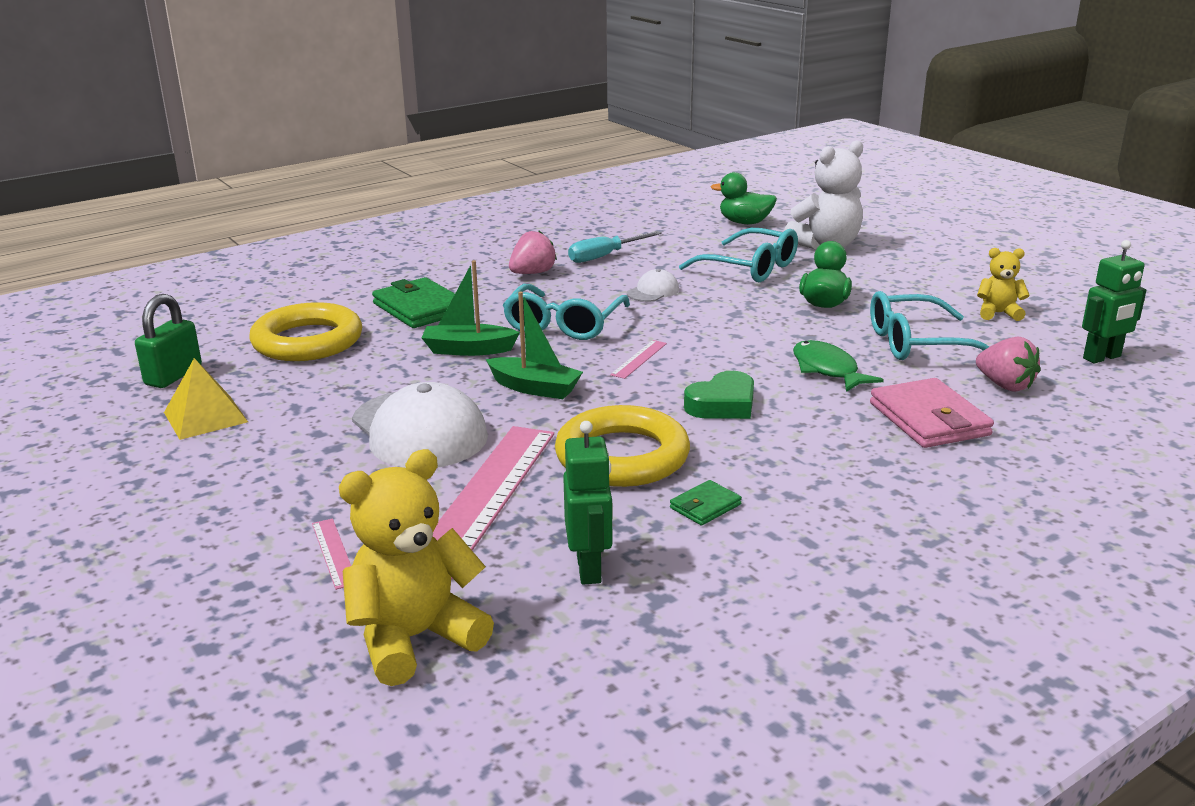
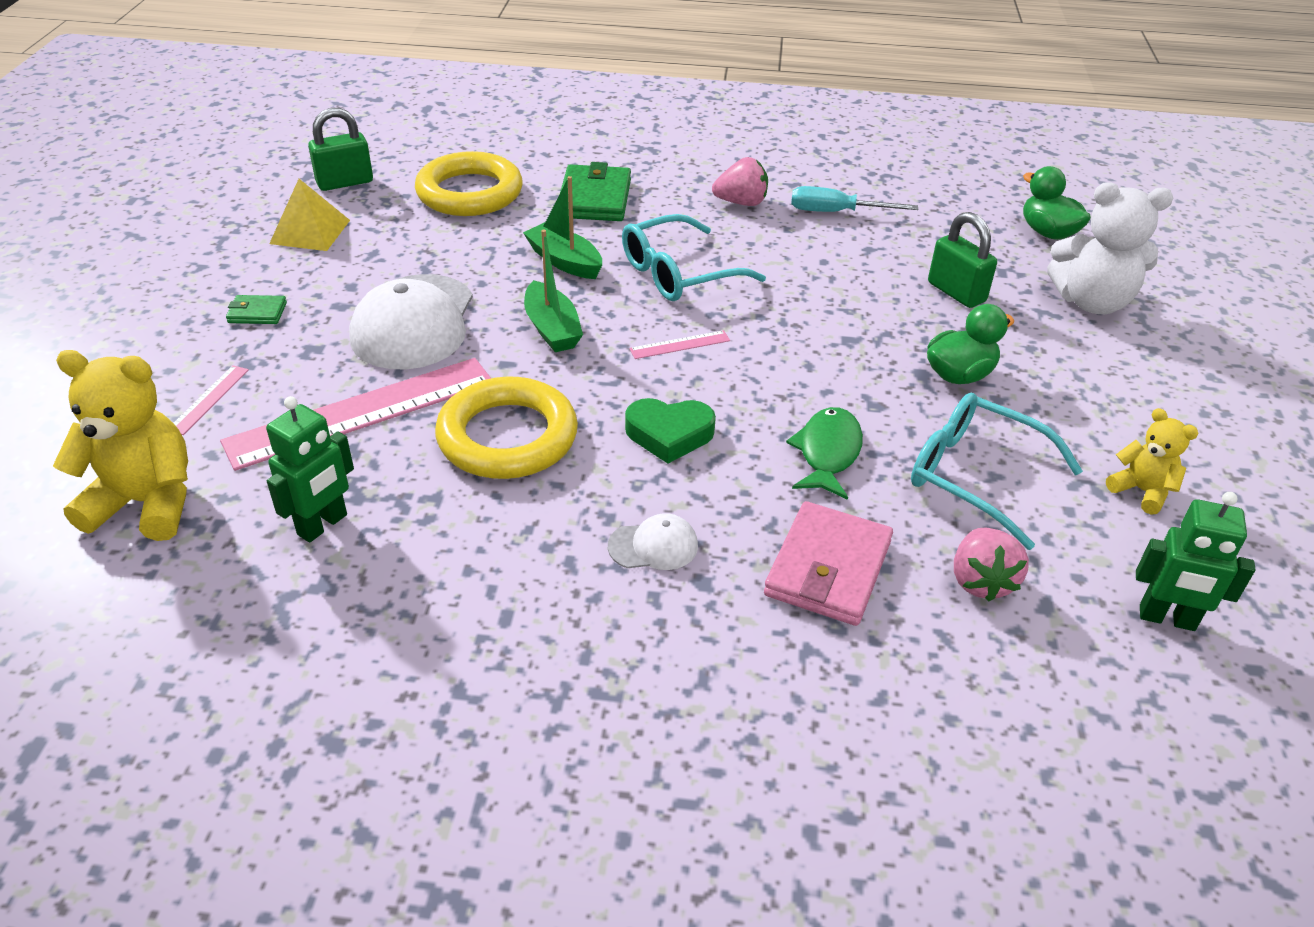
camera: 40 degrees right, 15 degrees up
white cap [627,269,679,302] -> white cap moved to [608,513,698,570]
green wallet [670,480,742,526] -> green wallet moved to [226,295,287,324]
turquoise glasses [679,228,798,282] -> green padlock [928,212,997,308]

